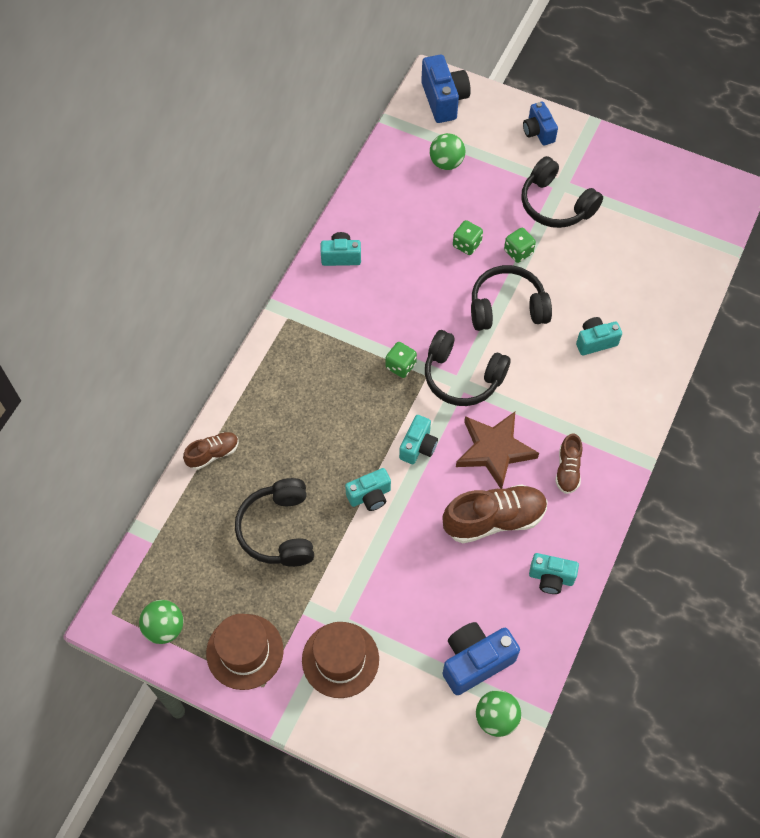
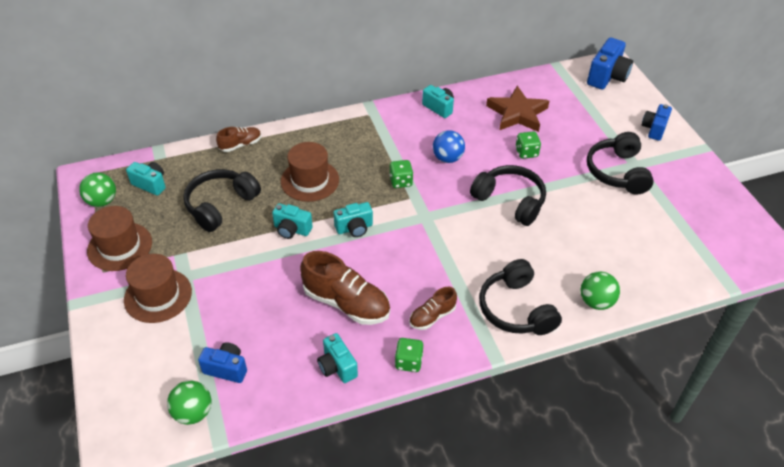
camera: 45 degrees right, 15 degrees down
brown shoe [183,432,239,470] -> brown shoe turned 45 degrees counterclockwise [216,127,261,152]
black headphones [425,330,511,406] -> black headphones moved to [479,259,562,335]
green ball [430,133,465,170] -> green ball moved to [581,272,620,310]
blue camera [443,622,520,695] -> blue camera [198,342,247,383], size x0.64
brown star [456,412,539,489] -> brown star moved to [486,86,549,132]
green dice [504,228,536,263] -> green dice moved to [395,338,423,372]
turquoise camera [576,317,622,355] -> turquoise camera moved to [126,162,166,196]
none -> brown hat [281,142,339,202]
none -> blue ball [433,130,465,163]

